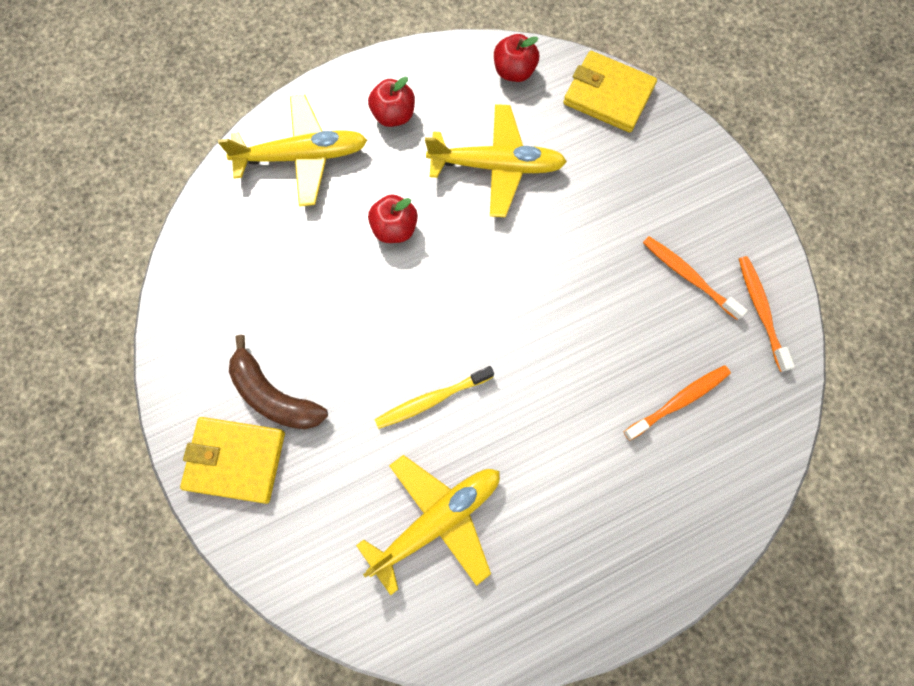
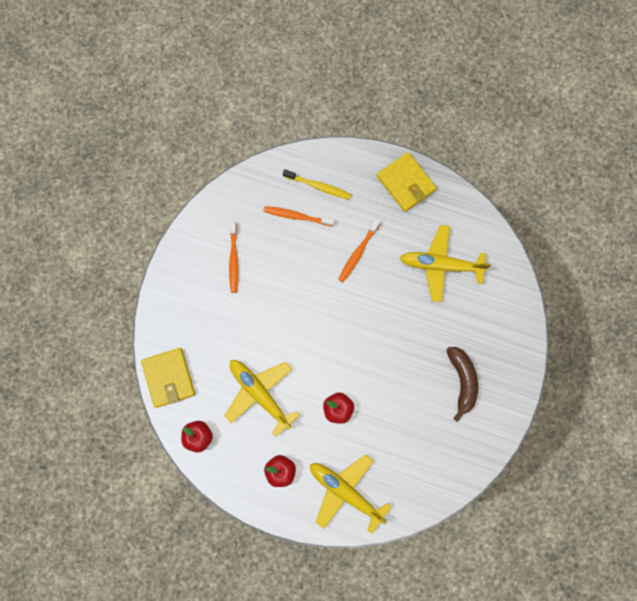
camera: 135 degrees left, 5 degrees up
yellow wallet [180,417,285,504] -> yellow wallet moved to [377,152,437,212]
yellow toothbrush [375,366,494,429] -> yellow toothbrush moved to [283,169,351,200]
orange toothbrush [739,256,795,372] -> orange toothbrush moved to [338,219,381,282]

